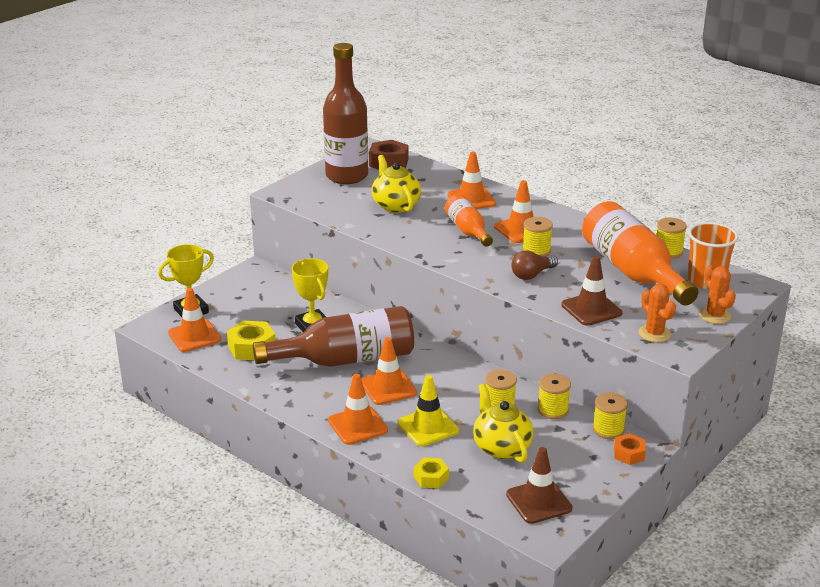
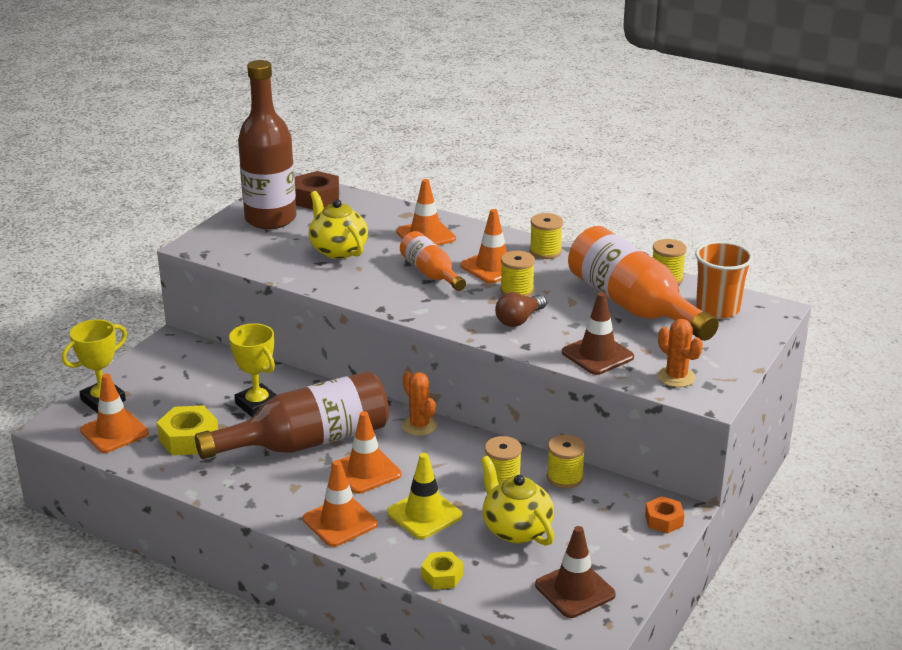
camera: 10 degrees left, 0 degrees up
yellow spool [593,392,628,439] -> yellow spool moved to [530,213,563,259]
orange cactus [699,265,736,324] -> orange cactus moved to [402,371,437,436]

